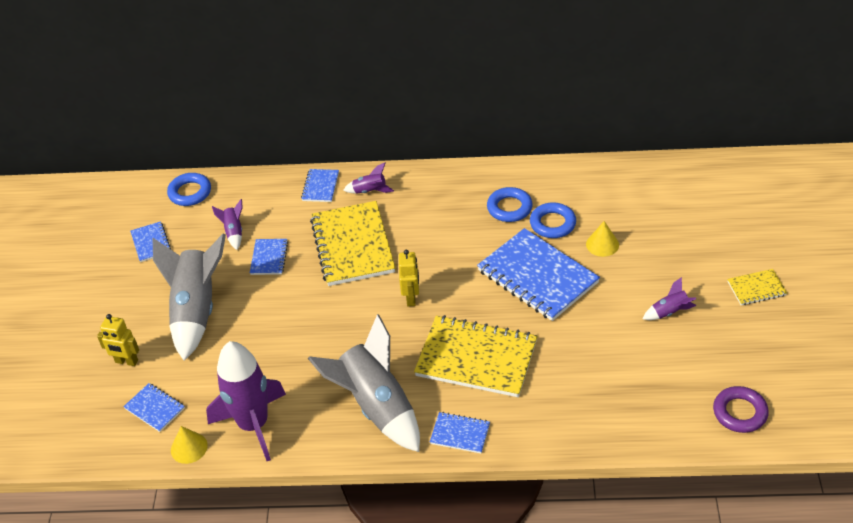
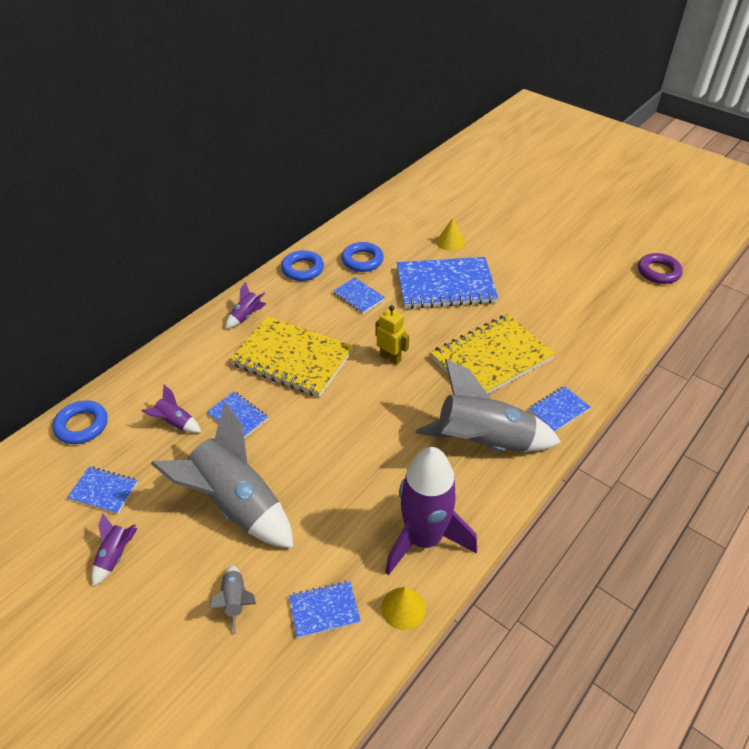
camera: 55 degrees left, 0 degrees up
yellow robot [97,314,139,366] -> grey rocket [209,565,256,634]
blue notebook [301,169,339,202] -> blue notebook moved to [333,277,385,314]
blue ring [530,202,576,238] -> blue ring moved to [281,250,324,281]
purple rocket [643,277,696,320] -> purple rocket moved to [91,513,138,587]
yellow notebook [727,269,787,305] -> none

